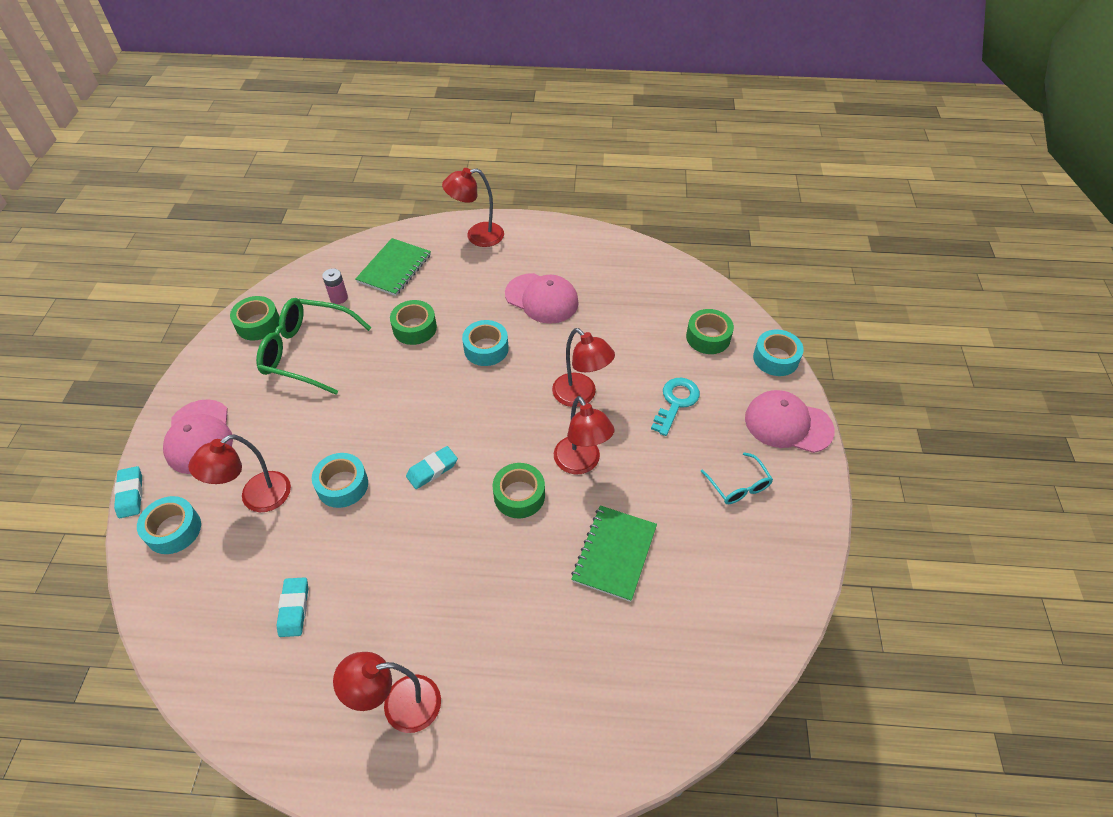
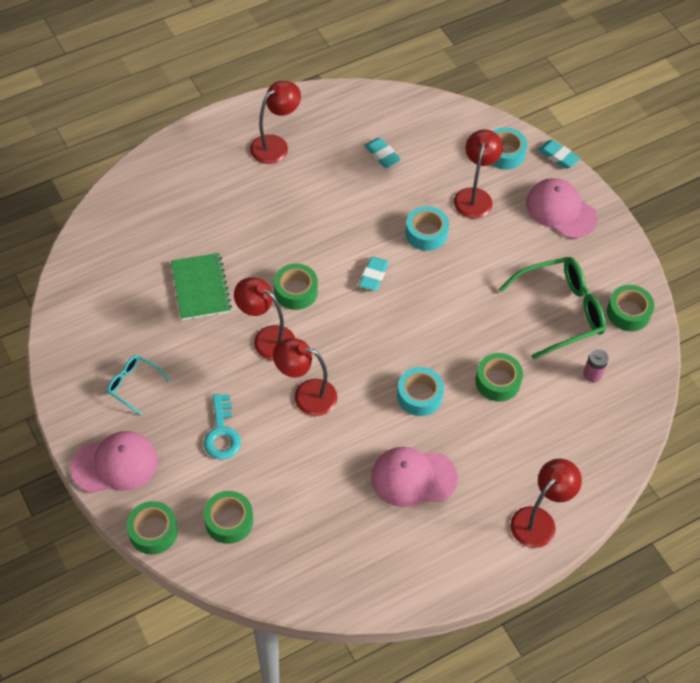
camera: 145 degrees right, 5 degrees up
green notebook [355,238,431,296] -> none
turquoise tape [753,329,804,376] -> green tape [127,501,178,554]

